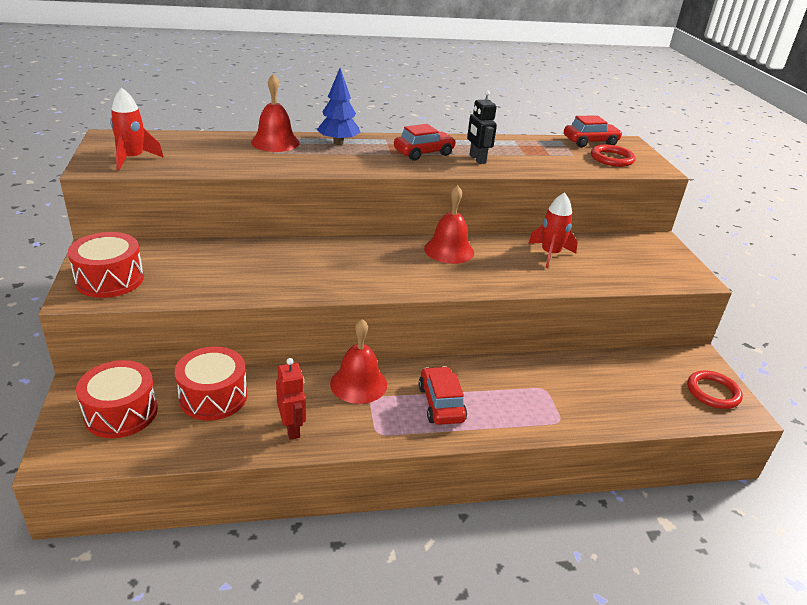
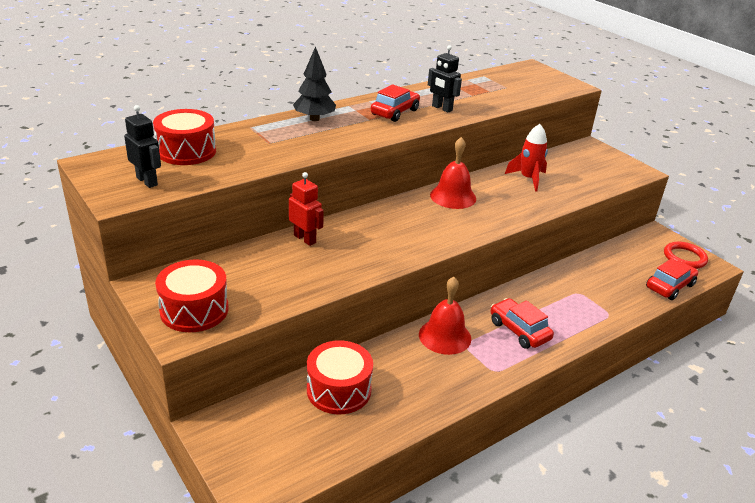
camera: 25 degrees left, 0 degrees up
red drum [76,360,158,438] -> red drum moved to [153,109,216,165]
red rocket [110,88,164,171] -> black robot [124,105,161,188]
red bell [251,74,300,152] -> none
red robot [276,358,306,440] -> red robot moved to [289,172,324,246]
blue tree [317,68,361,145] -> black tree [293,46,336,121]
red car [564,115,623,147] -> red car moved to [646,258,698,300]
red ring [591,145,636,167] -> none

